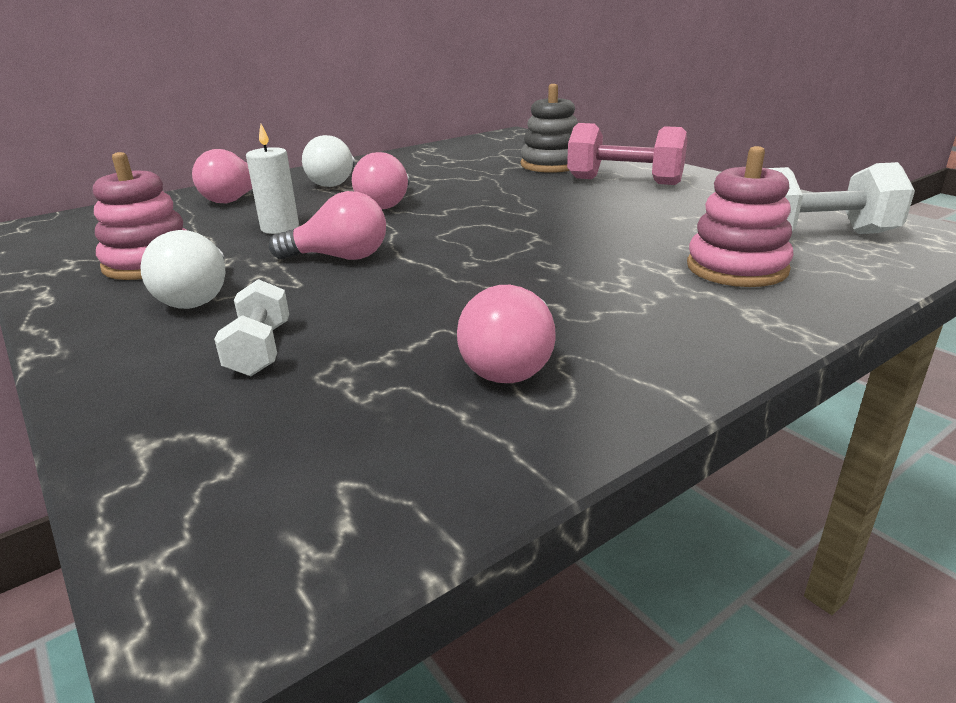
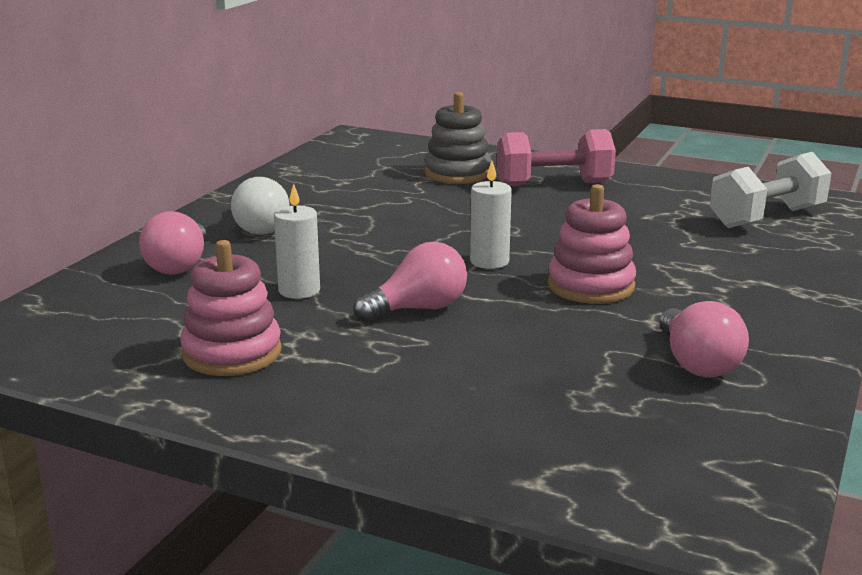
camera: 30 degrees left, 5 degrees down
white light bulb [140,230,225,309] -> none
white dumbbell [214,279,289,376] -> none
pink light bulb [352,152,410,209] -> none
pink stacking toy [687,146,794,287] -> pink stacking toy moved to [548,184,636,304]
none -> white candle [470,161,512,269]

